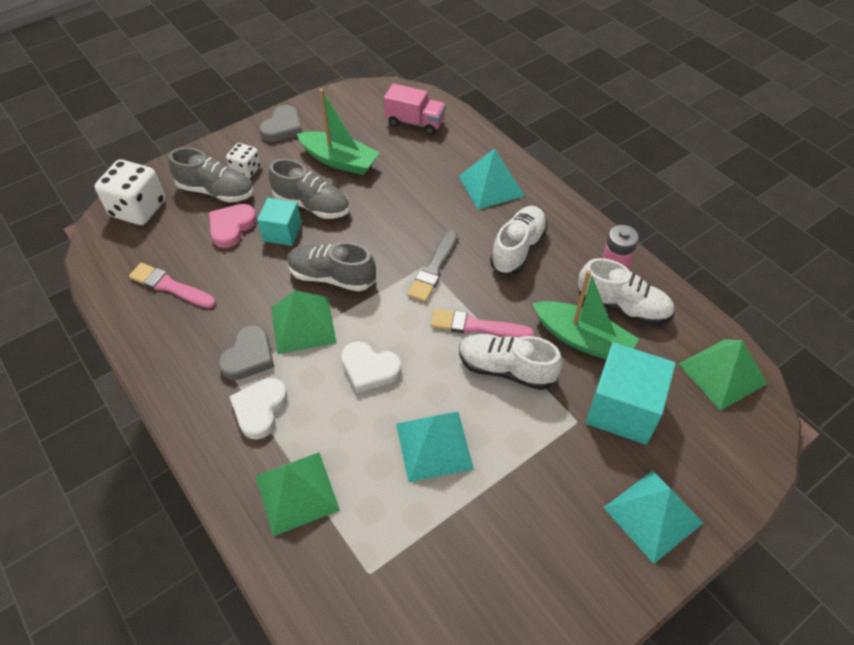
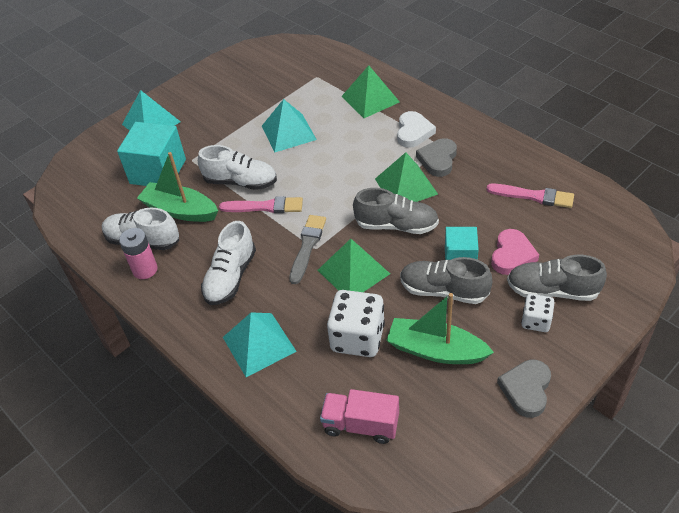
camera: 175 degrees right, 5 degrees down
white dice [95,159,165,225] -> white dice moved to [327,290,385,357]
white heart [341,341,402,393] -> none
green pyramid [679,339,768,411] -> green pyramid moved to [318,239,390,292]

